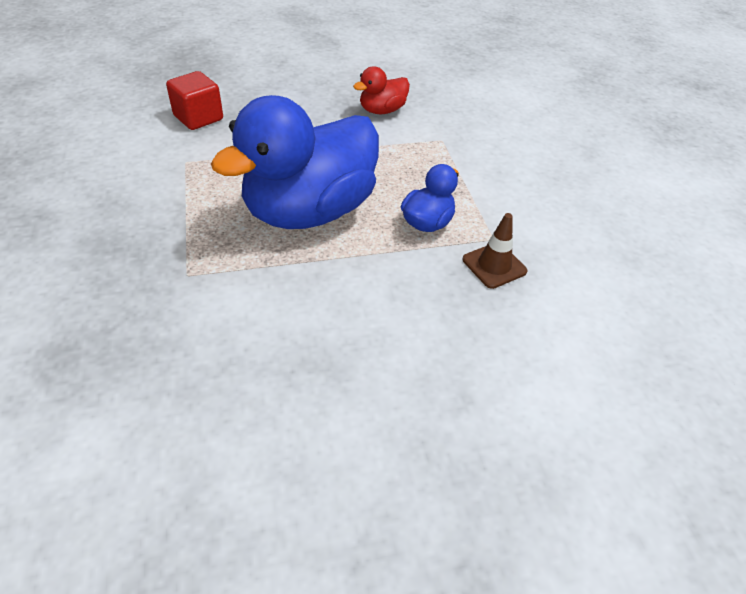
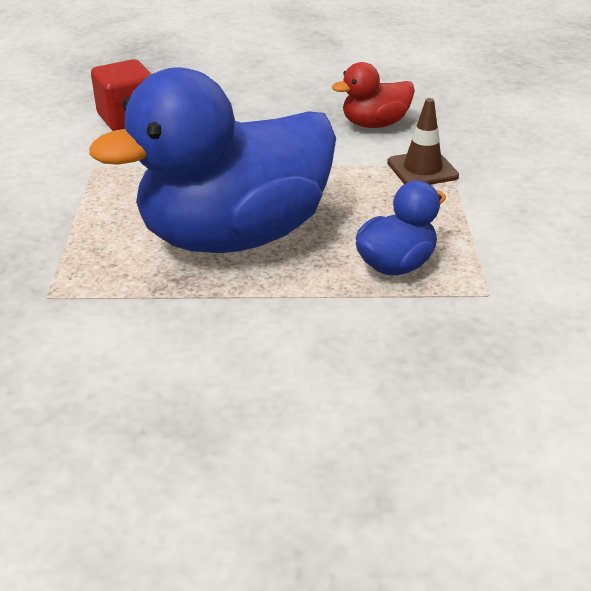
camera: 15 degrees right, 10 degrees down
brown traffic cone [462,213,527,289] -> brown traffic cone moved to [387,98,459,185]

